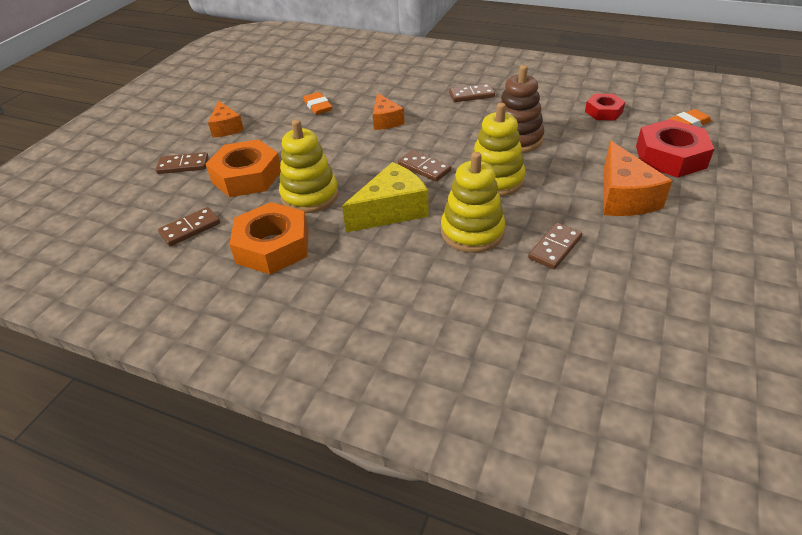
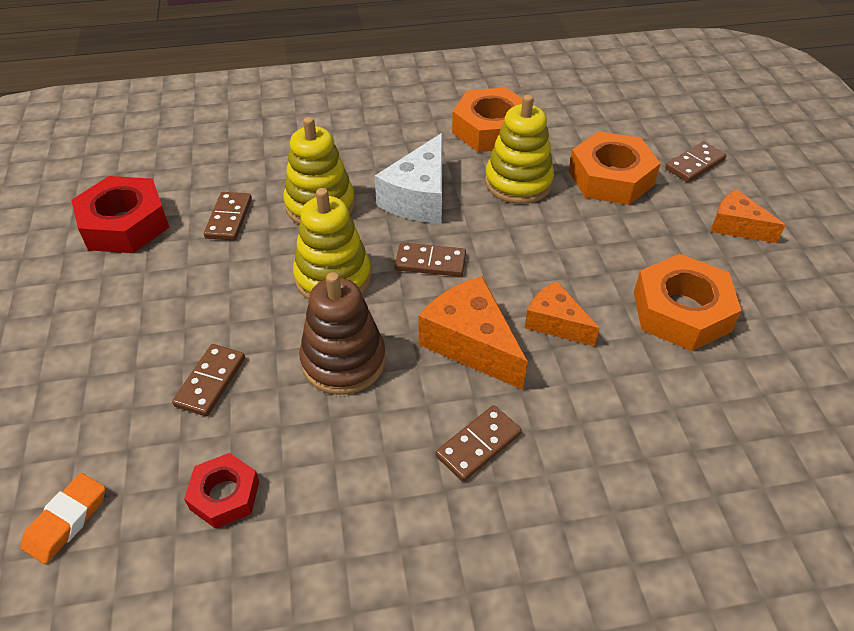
camera: 145 degrees right, 5 degrees up
brown domino [158,207,220,246] -> brown domino moved to [172,344,245,416]
orange eraser [303,92,332,115] -> orange nut [634,254,742,351]
yellow cheese [342,162,429,232] -> white cheese [375,133,442,223]
orange cheese [603,141,672,216] -> orange cheese moved to [418,276,528,390]
red nut [636,119,714,178] -> red nut moved to [71,176,169,253]

